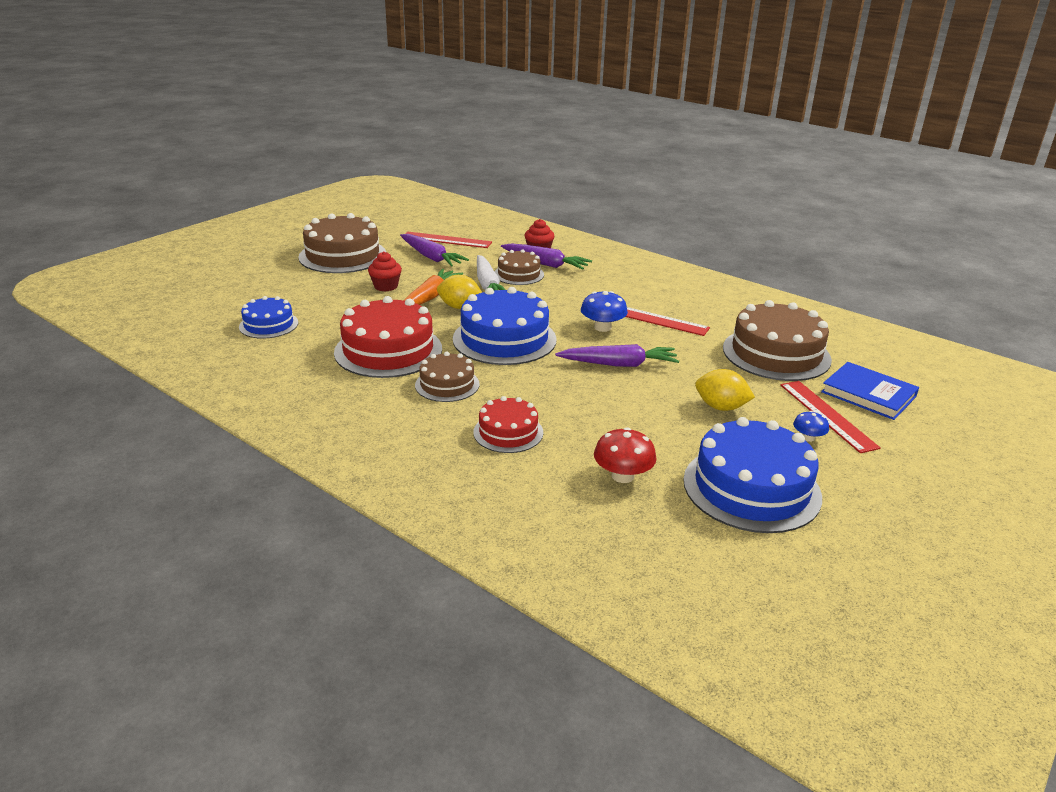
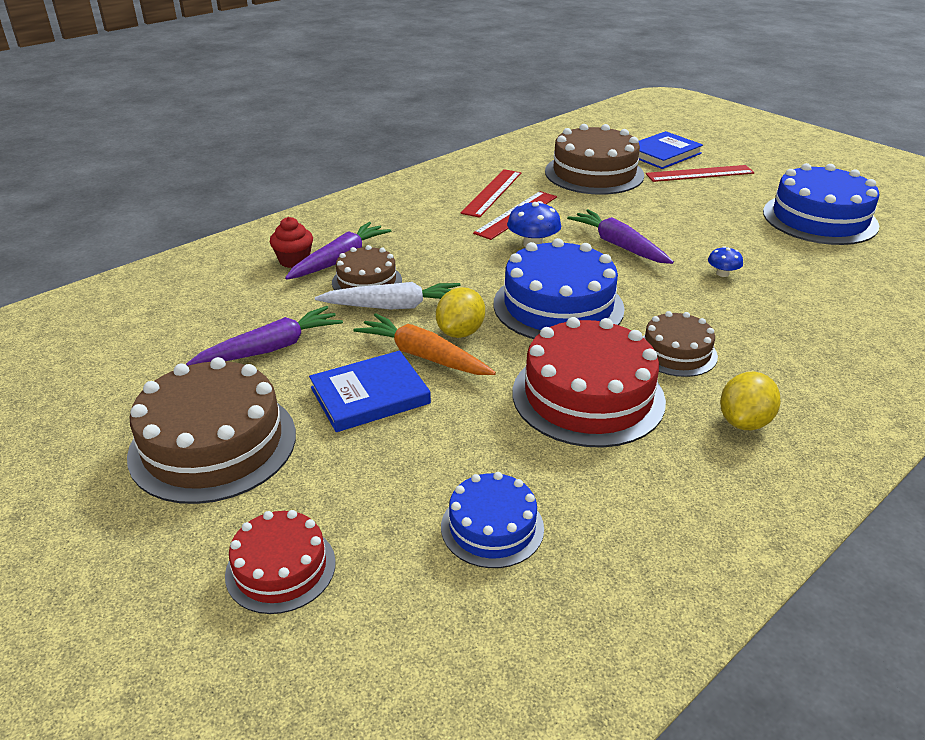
camera: 80 degrees left, 5 degrees up
red cupcake [368,252,402,292] -> blue book [309,351,431,432]
red ruler [405,232,492,248] -> red ruler moved to [461,169,521,218]
red cake [473,396,543,453] -> red cake moved to [225,510,336,614]
purple carrot [555,344,679,367] -> purple carrot turned 45 degrees counterclockwise [567,209,674,264]
red mushroom [594,427,656,483] -> none
yellow lemon [695,369,755,411] -> yellow lemon moved to [720,372,781,430]
blue mushroom [793,411,829,442] -> blue mushroom moved to [708,246,743,277]

